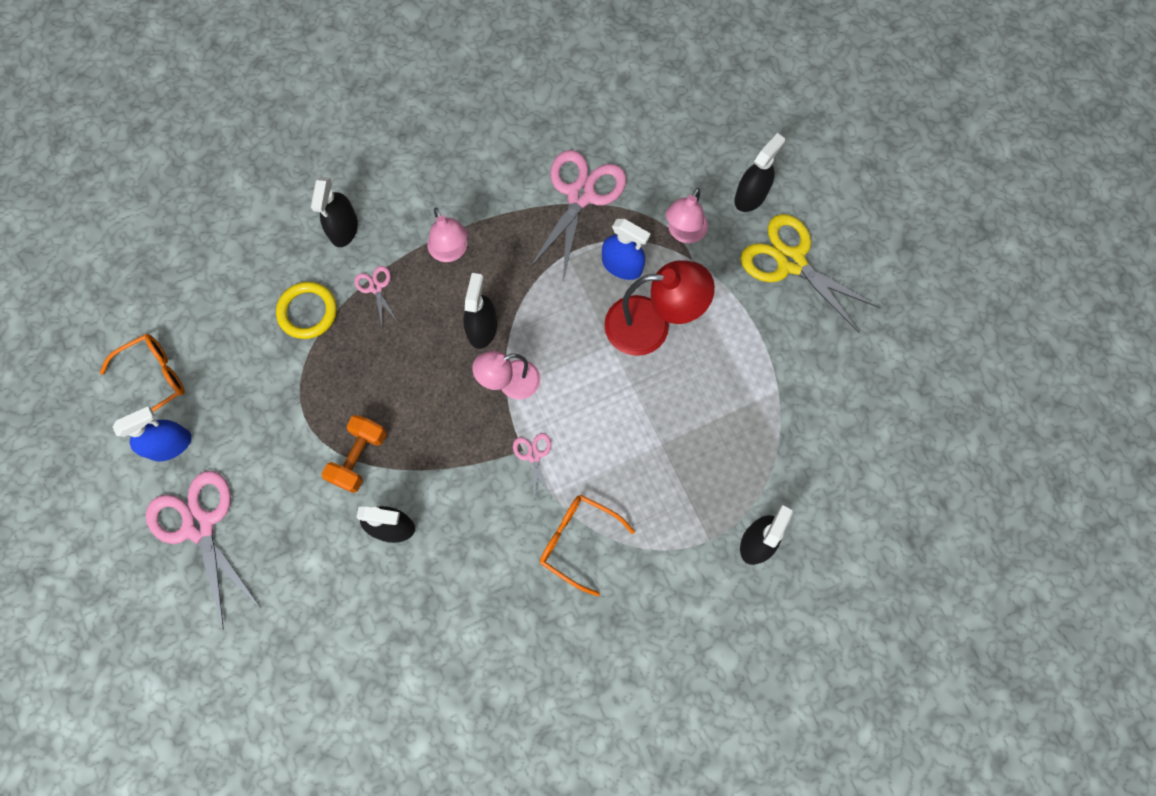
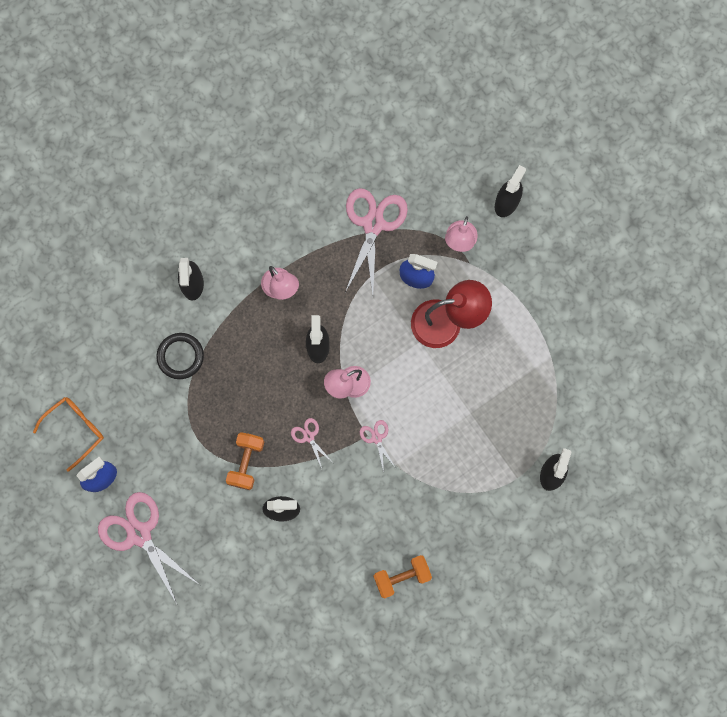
camera: 10 degrees left, 5 degrees up
yellow ring [276,282,337,339] -> black ring [156,333,204,379]
pink scissors [354,266,397,325] -> pink scissors moved to [291,418,332,469]
orange glasses [540,495,635,596] -> none
yellow scissors [740,214,881,333] -> none
none -> orange dumbbell [373,555,432,598]

